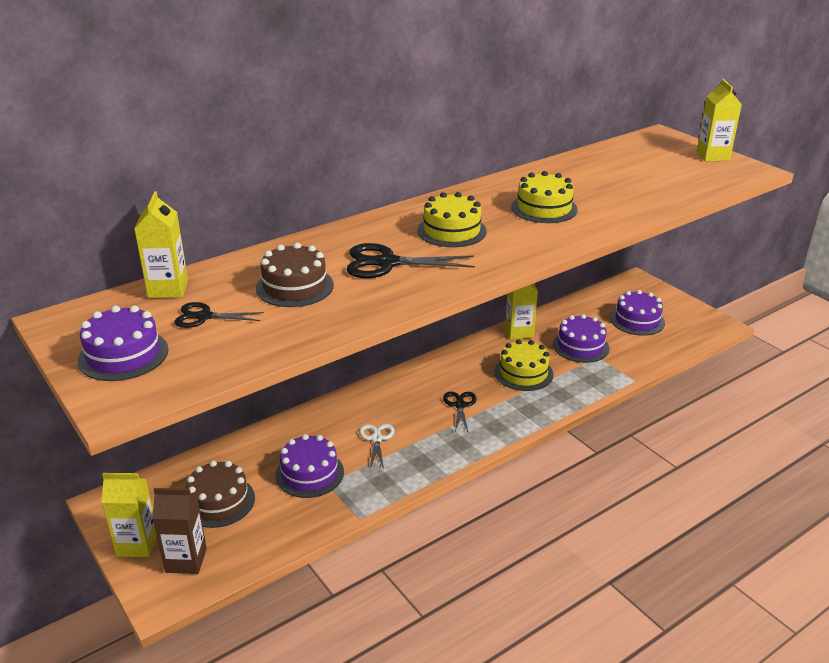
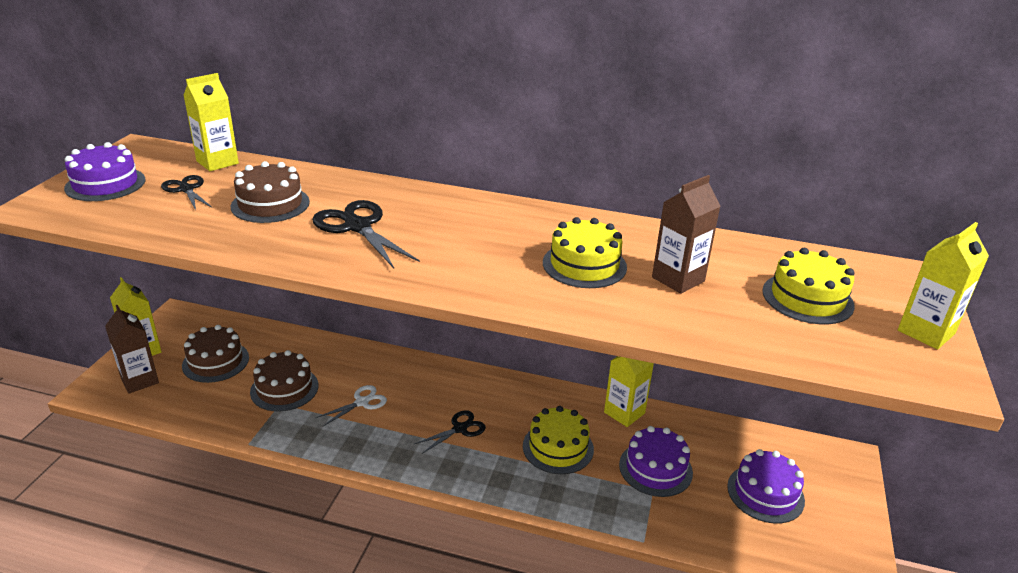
camera: 50 degrees right, 0 degrees up
purple cake [275,434,344,498] -> brown cake [250,350,319,411]
yellow cake [417,192,487,247] -> yellow cake moved to [762,248,855,324]
none -> brown carton [652,175,721,294]

